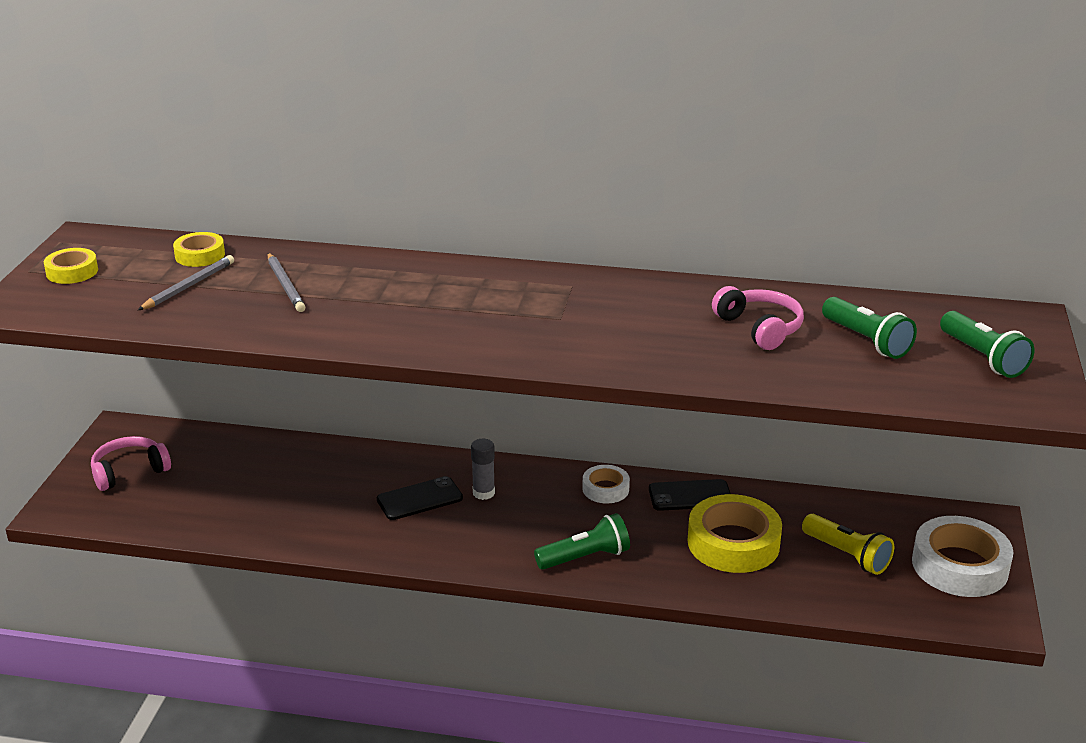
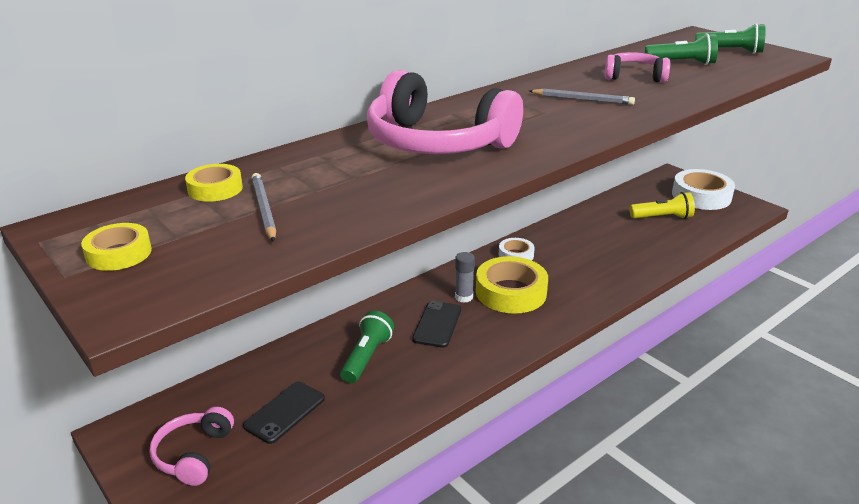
camera: 50 degrees left, 0 degrees up
grey pencil [268,253,305,312] -> grey pencil moved to [529,89,635,105]
green flashlight [534,513,630,570] -> green flashlight moved to [340,311,394,383]
black phone [649,479,731,511] -> black phone moved to [243,382,325,444]
yellow tape [688,494,782,573] -> yellow tape moved to [476,256,548,314]
none -> pink headphones [367,70,523,154]

